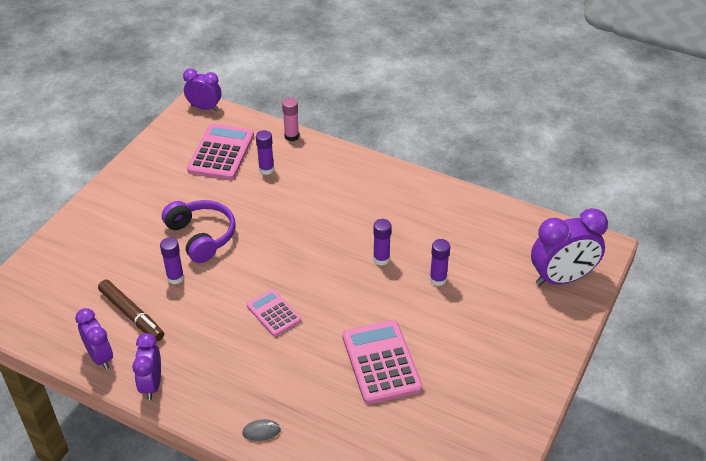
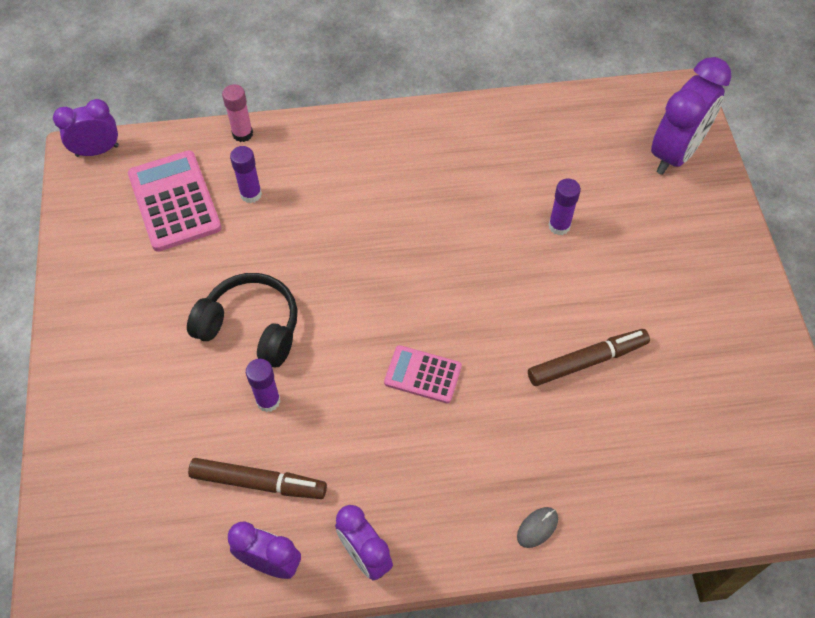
camera: 35 degrees left, 15 degrees up
purple headphones [162,200,236,263] -> black headphones [187,273,298,367]
pink calculator [342,320,422,404] -> brown marker [528,329,650,386]
purple glue stick [373,219,392,265] -> none

